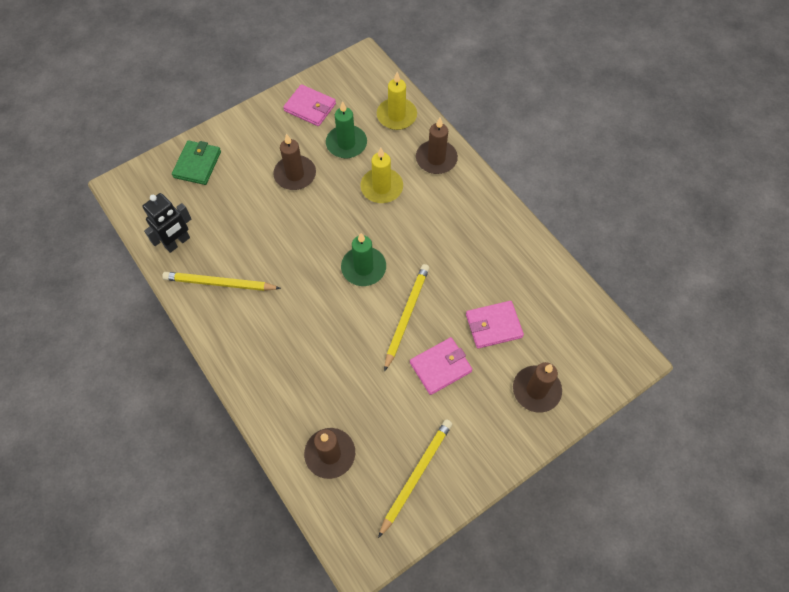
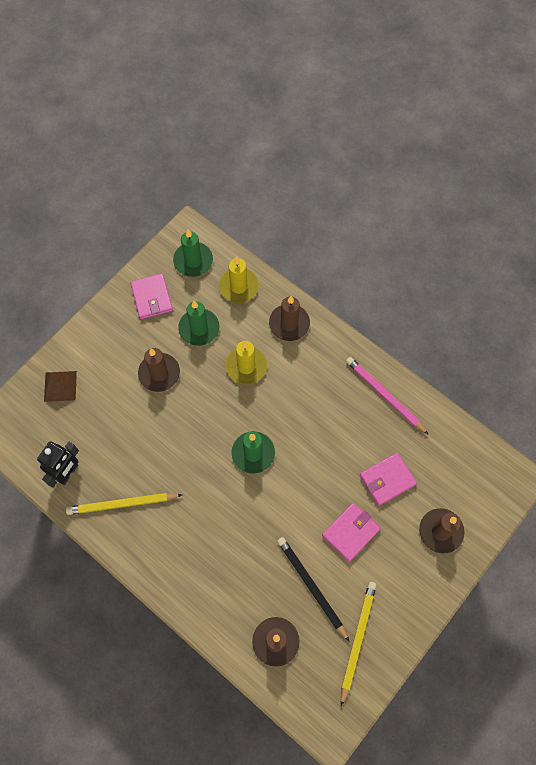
camera: 15 degrees left, 5 degrees up
green wallet [172,140,221,185] -> brown pyramid [44,371,77,402]
pink wallet [283,84,336,126] -> pink wallet turned 60 degrees clockwise [130,273,173,319]
yellow pencil [384,264,429,372] -> none
none -> green candle [173,229,213,277]
none -> black pencil [277,537,350,642]
none -> pink pencil [346,357,429,435]

